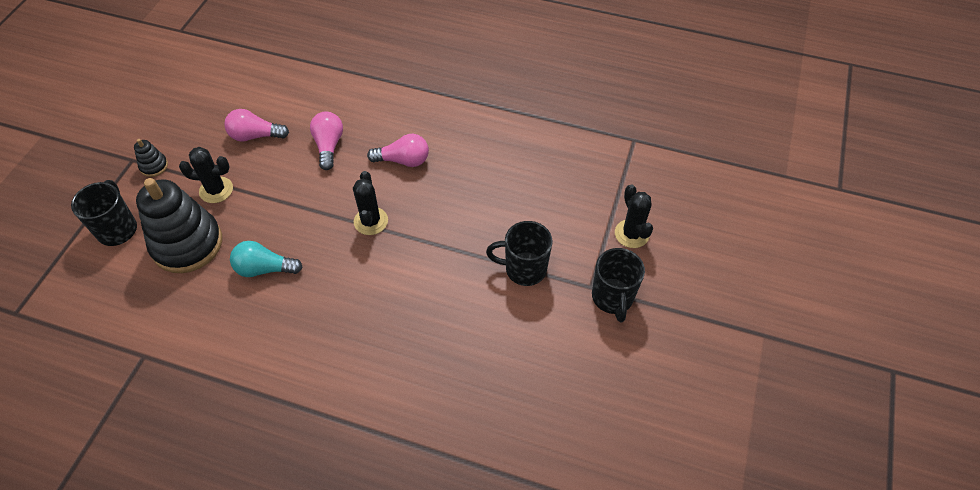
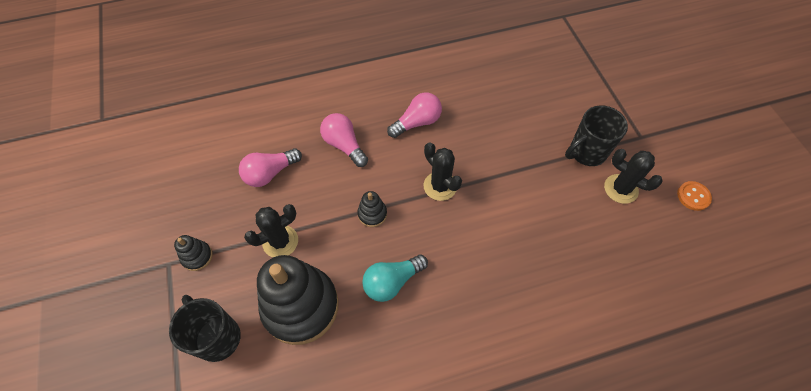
camera: 35 degrees left, 5 degrees up
black mug [592,248,645,322] -> none
black cactus [615,184,653,248] -> black cactus moved to [604,149,663,204]
none -> black stacking toy [357,191,387,227]
none -> orange button [677,181,712,211]

